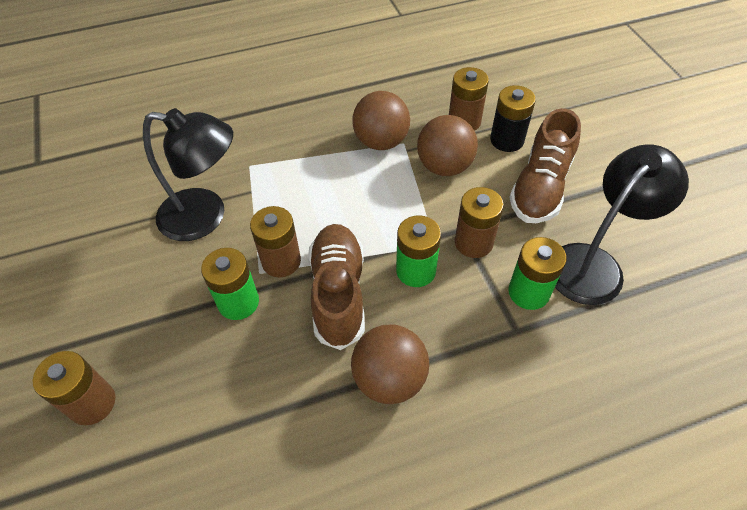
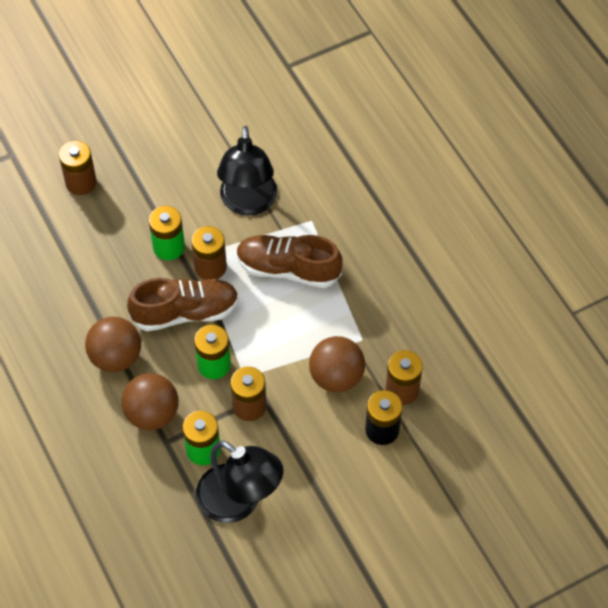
camera: 80 degrees right, 5 degrees up
brown ball [352,91,410,150] -> brown ball moved to [121,373,179,430]
brown shoe [509,108,581,223] -> brown shoe moved to [237,235,342,288]

